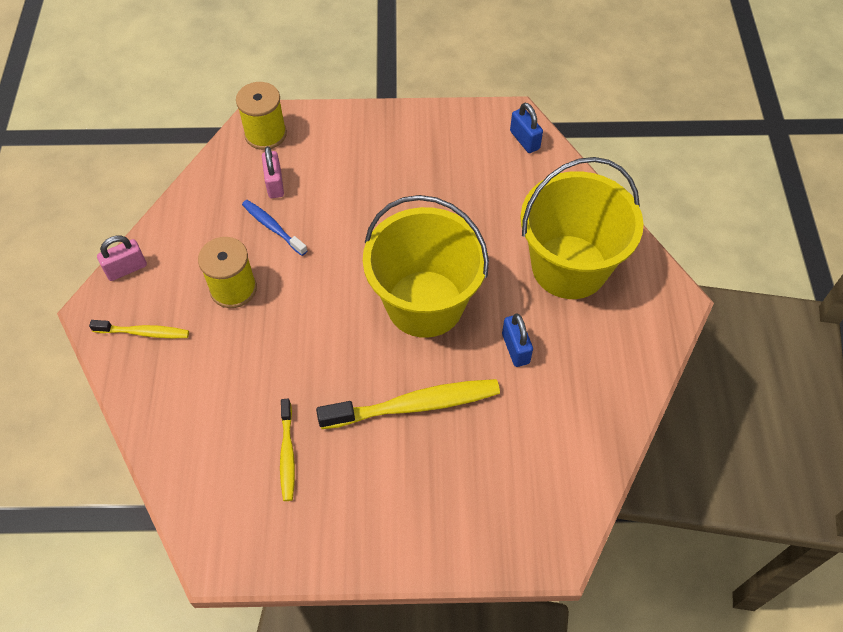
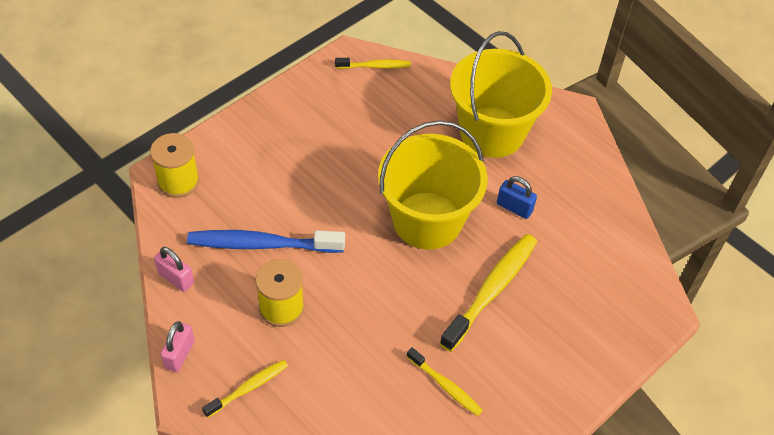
camera: 45 degrees left, 5 degrees down
blue toothbrush [242,200,307,256] -> blue toothbrush [187,230,345,253], size x1.80
pink padlock [262,146,284,198] -> pink padlock moved to [154,247,194,292]
blue padlock [510,103,543,153] -> yellow toothbrush [335,58,411,69]

